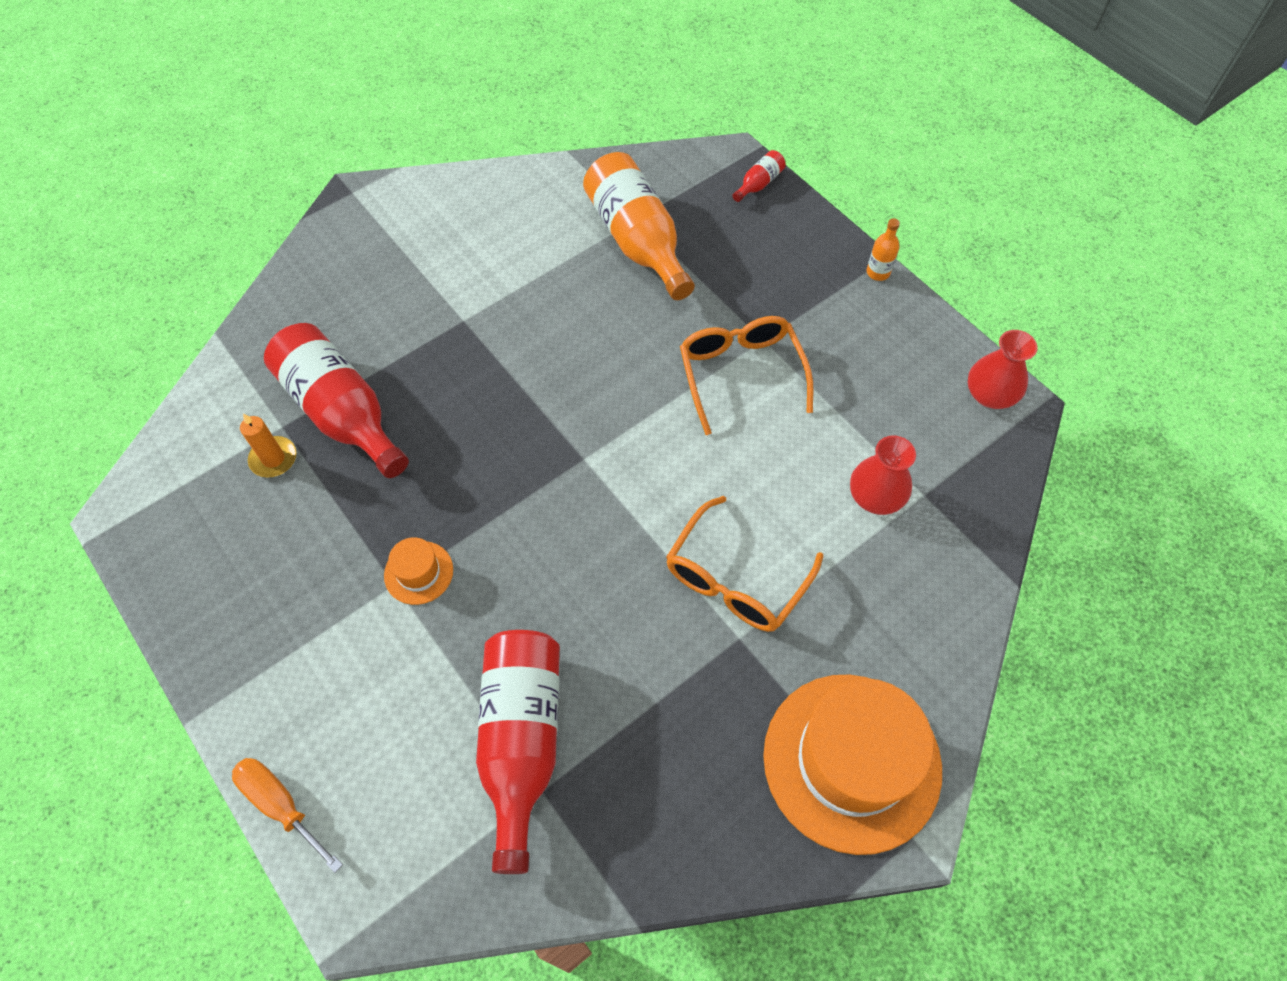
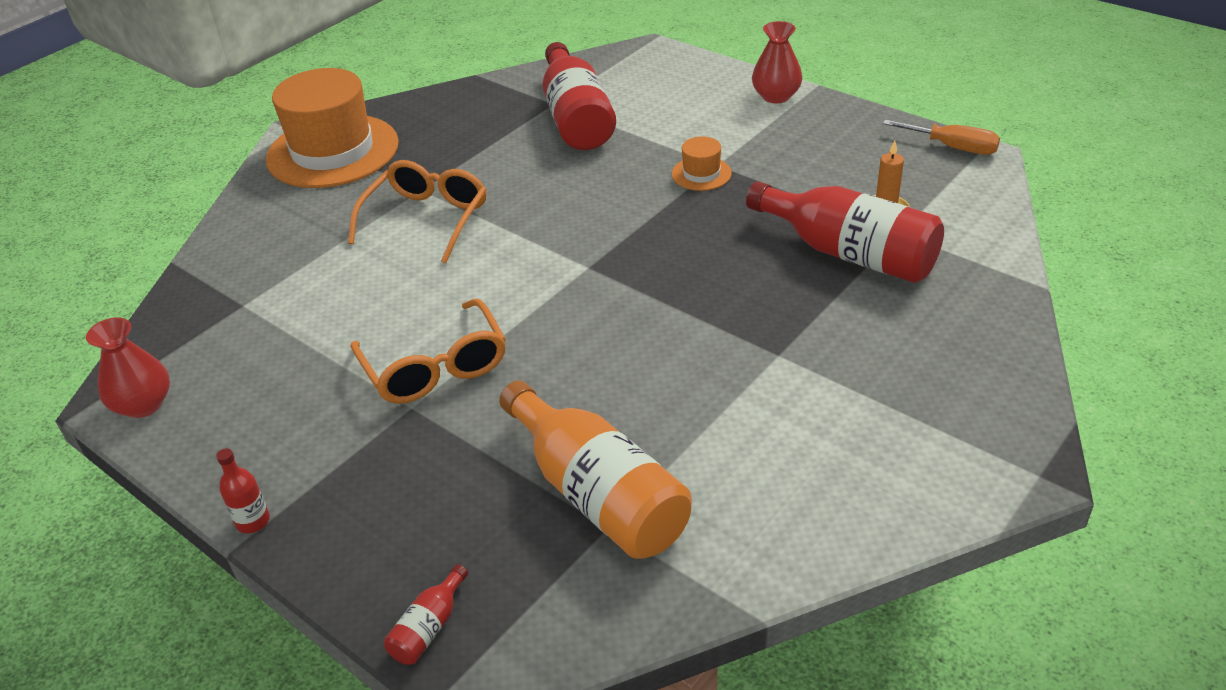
camera: 170 degrees right, 20 degrees down
orange screwdriver [232,758,343,873] -> orange screwdriver moved to [883,119,1000,155]
red vase [850,435,916,515] -> red vase moved to [752,21,803,103]
orange bottle [867,218,900,281] -> red bottle [216,448,270,533]

